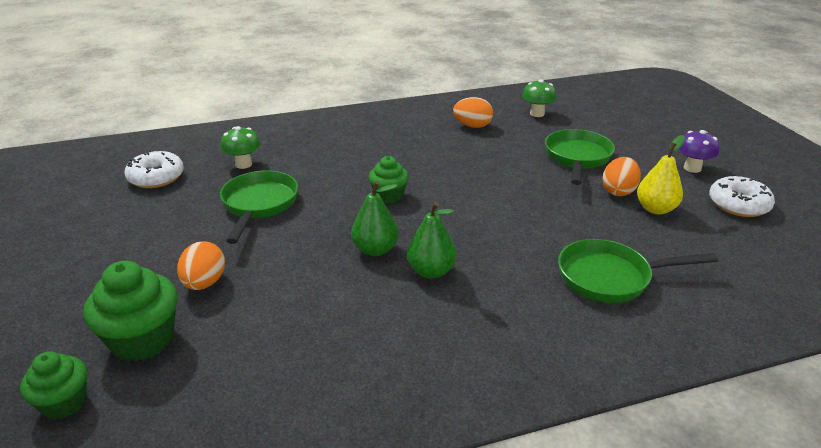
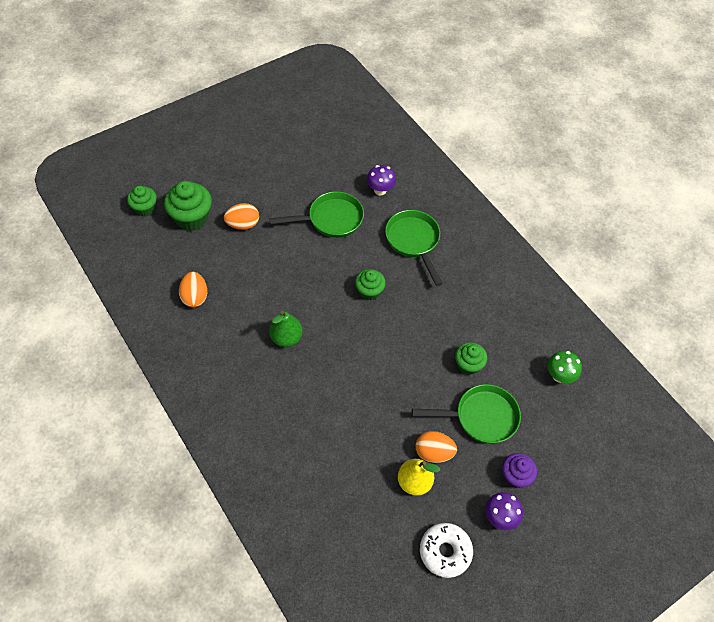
camera: 70 degrees right, 25 degrees up
white donut [125,151,184,188] -> none
green mushroom [221,126,261,169] -> purple mushroom [367,165,396,195]
green pear [351,181,399,256] -> none
orange egg [453,97,493,128] -> orange egg moved to [179,272,207,307]
green pan [558,239,718,303] -> green pan moved to [385,210,443,286]
none -> green cupcake [455,342,487,375]
none -> purple cupcake [502,453,537,488]

